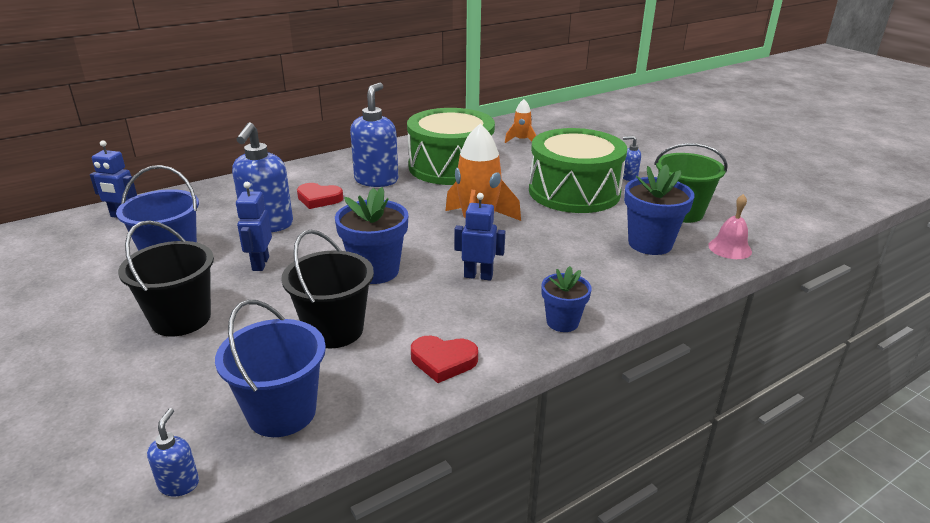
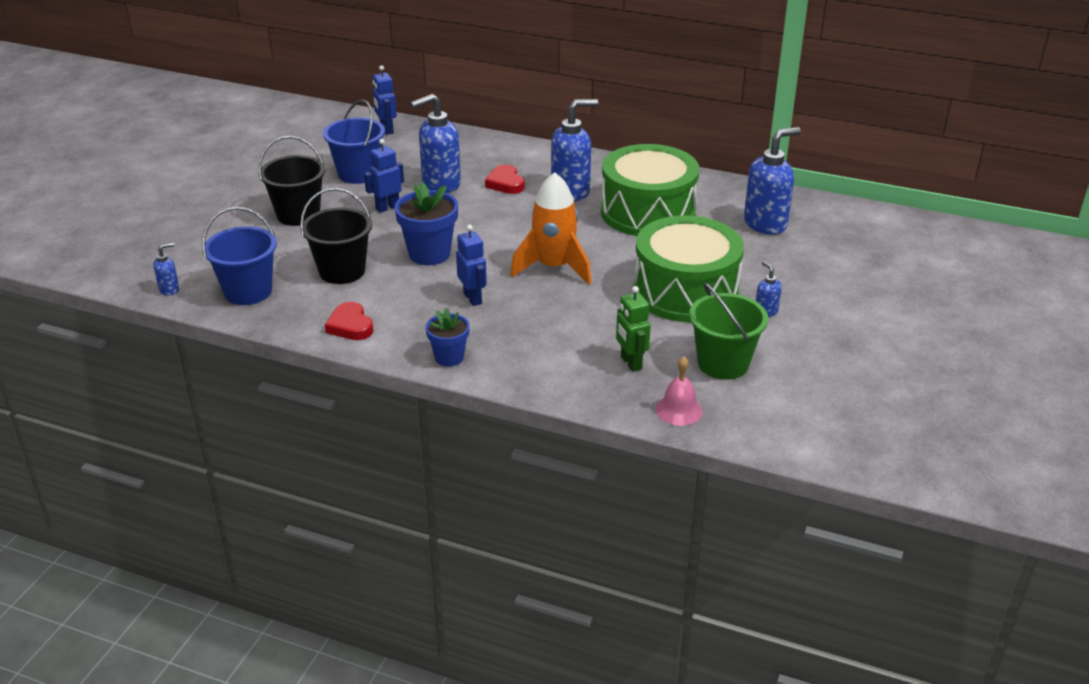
camera: 55 degrees right, 5 degrees up
orange rocket [505,99,536,143] -> blue soap dispenser [744,127,801,235]
blue flower pot [624,164,695,255] -> green robot [616,286,651,372]

